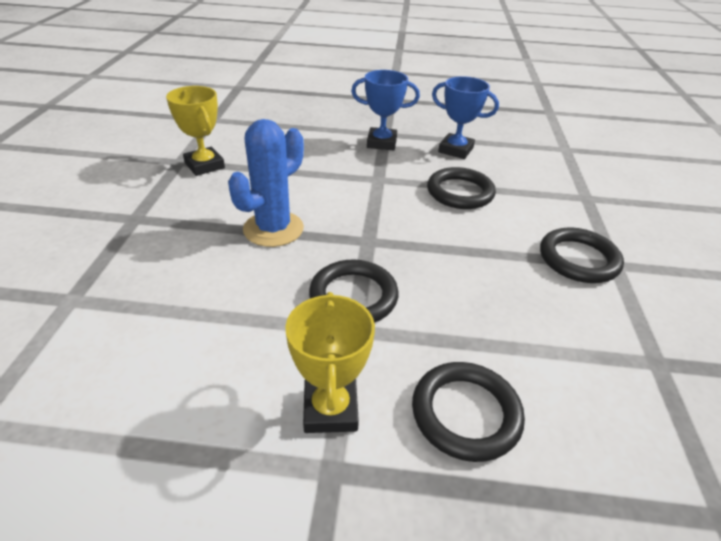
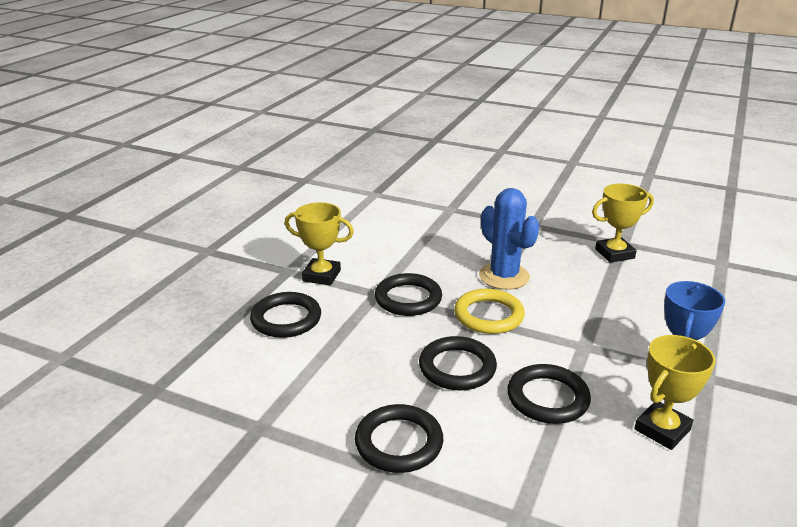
camera: 110 degrees right, 10 degrees down
blue trophy [432,76,499,159] -> yellow trophy [634,335,716,450]
none -> black ring [419,336,497,391]
none -> yellow ring [454,289,525,334]

